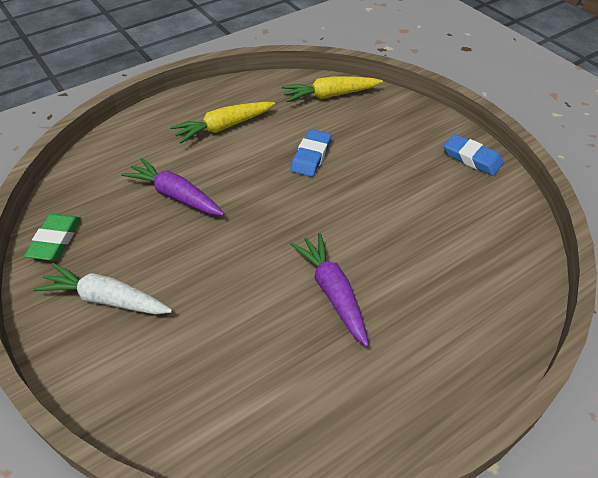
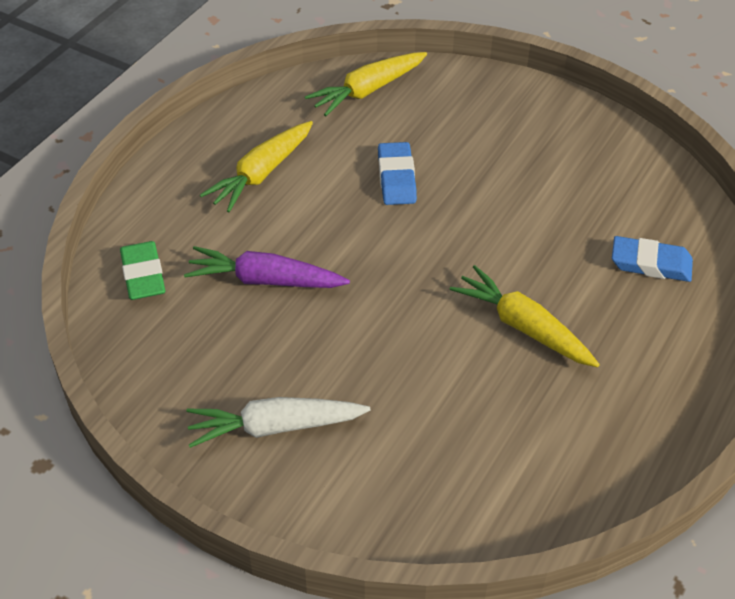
camera: 25 degrees left, 0 degrees up
green eraser [24,214,81,260] -> green eraser moved to [120,241,165,300]
purple carrot [290,233,369,347] -> yellow carrot [449,265,600,367]
blue eraser [444,134,503,176] -> blue eraser moved to [612,236,693,282]

